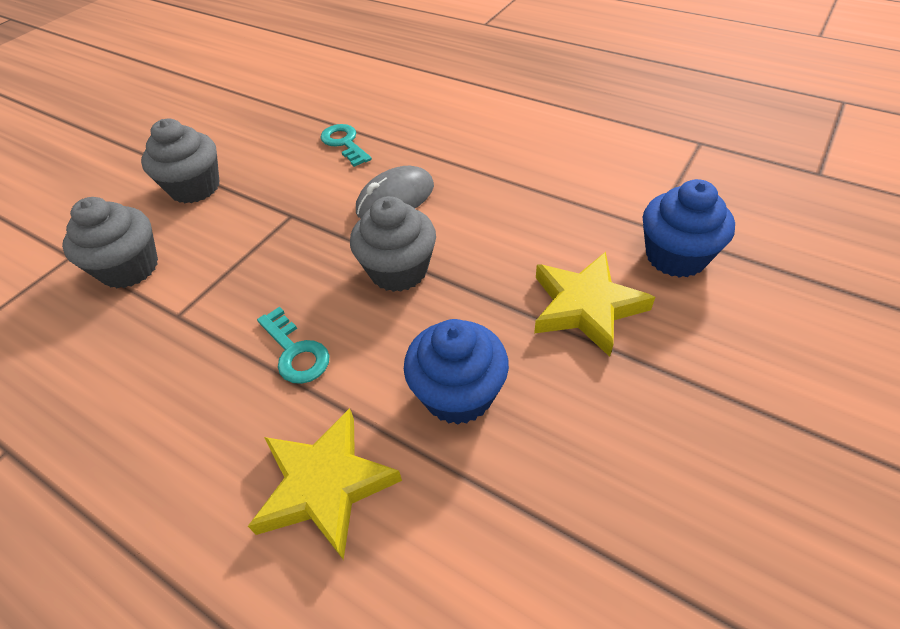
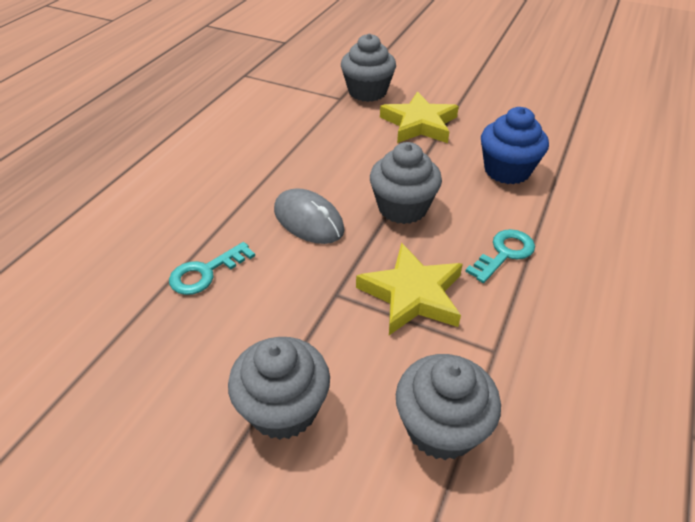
camera: 100 degrees left, 5 degrees down
yellow star [248,408,402,560] -> yellow star moved to [356,243,463,335]
blue cupcake [643,179,735,278] -> grey cupcake [341,33,396,102]

